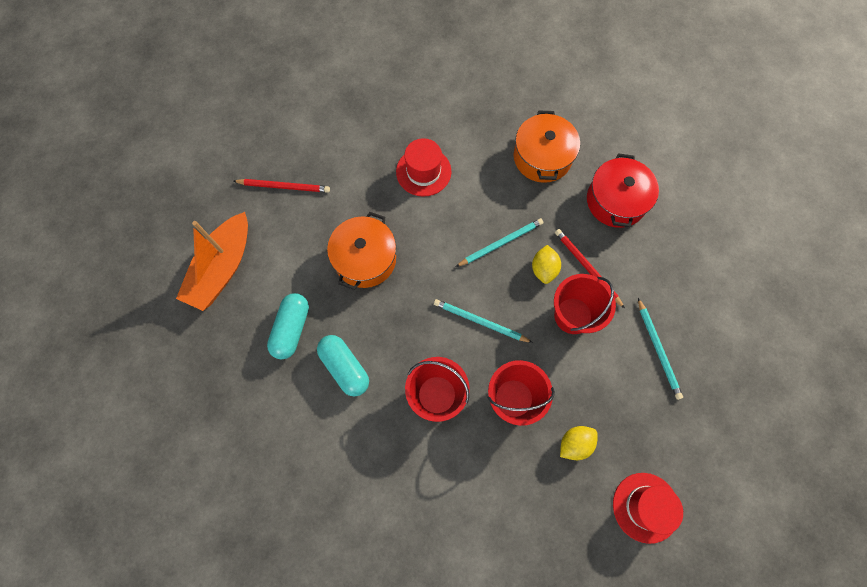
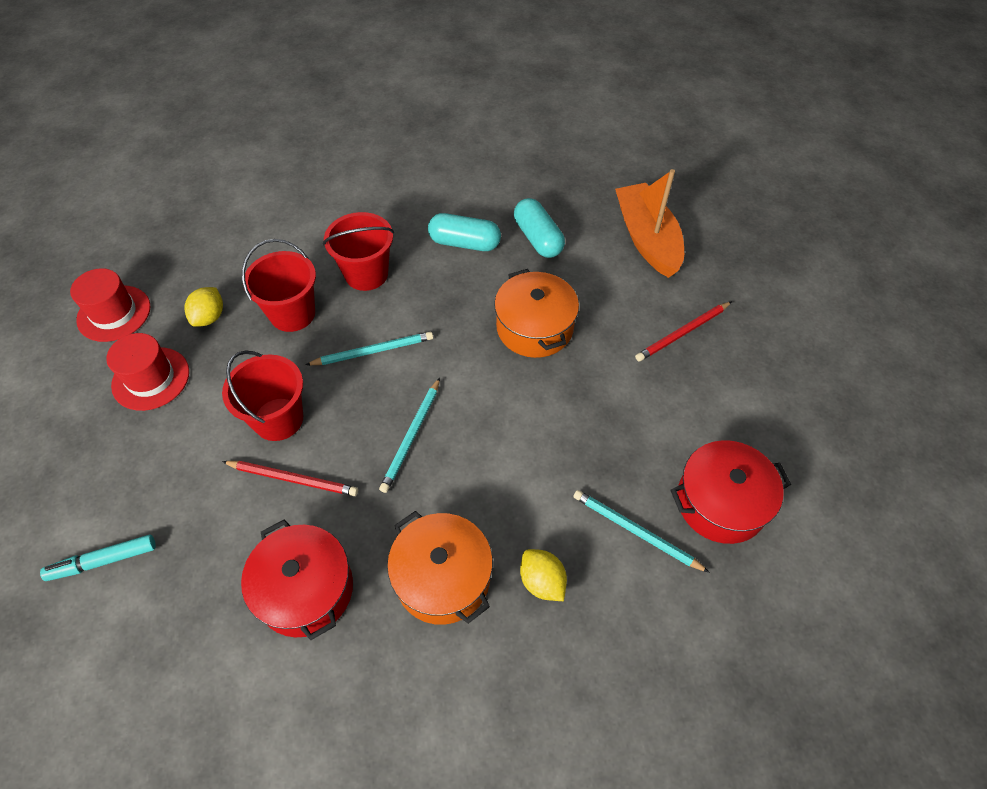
camera: 140 degrees right, 15 degrees down
red hat [396,138,451,197] -> red hat moved to [106,333,189,411]
yellow lemon [532,245,561,284] -> yellow lemon moved to [520,549,567,601]
turquoise pencil [638,298,683,400] -> turquoise pencil moved to [573,490,710,573]
none -> turquoise marker [40,534,156,581]
none -> red pot [670,440,791,544]

